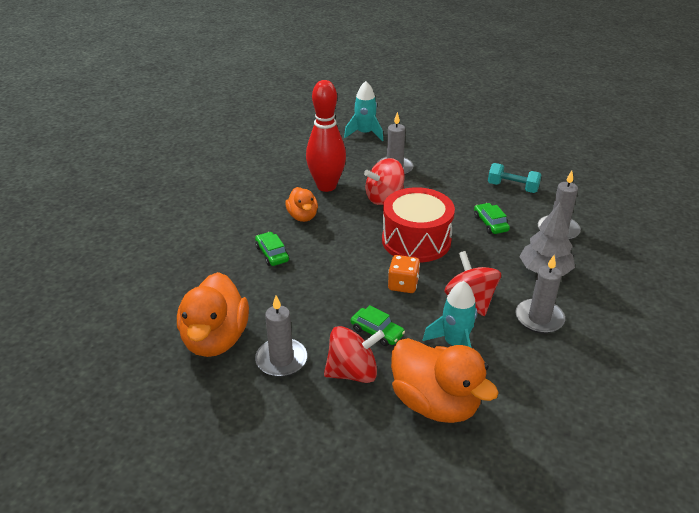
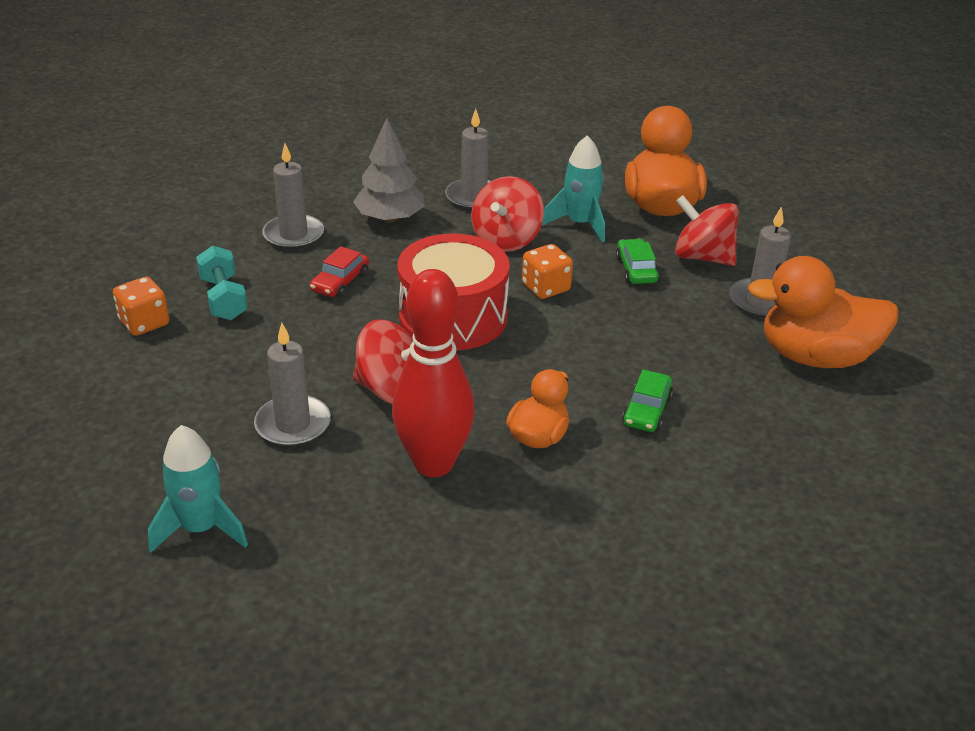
camera: 135 degrees left, 0 degrees up
orange duck [177,272,249,357] -> orange duck turned 135 degrees counterclockwise [748,256,899,368]
green car [474,203,510,234] -> red car [310,246,369,298]
none -> orange dice [113,277,169,336]

